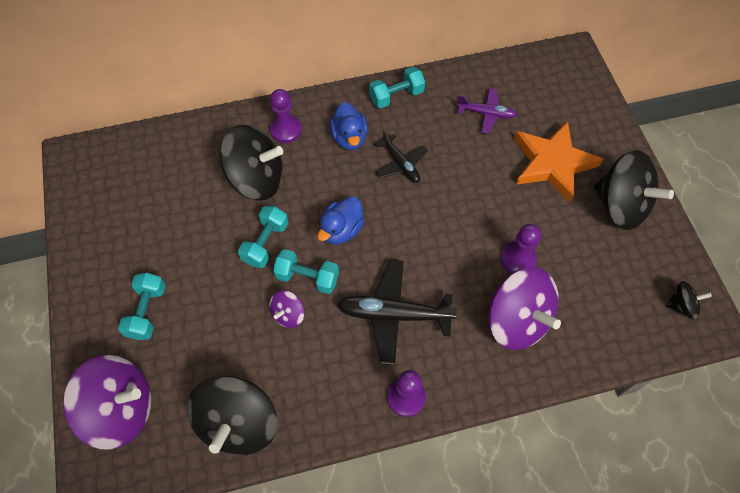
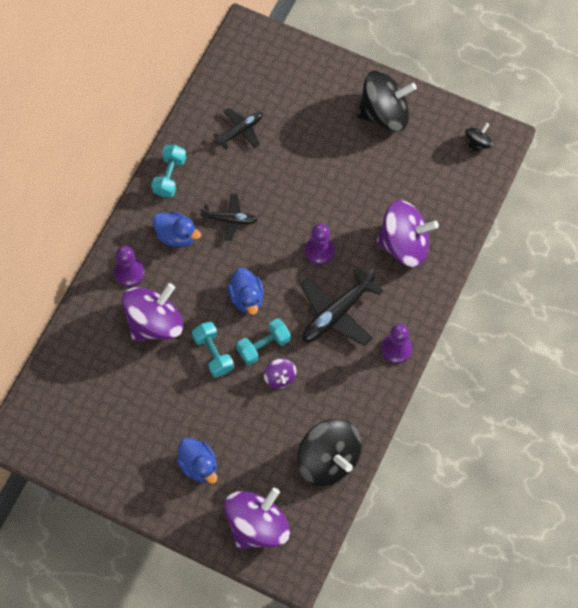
camera: 50 degrees left, 5 degrees up
turquoise dumbbell [118,273,166,340] -> blue duck [177,438,217,484]
black spinning top [219,125,283,201] -> purple spinning top [121,283,184,342]
purple plane [457,88,517,134] -> black plane [213,108,262,150]
purple pawn [501,224,541,273] -> purple pawn moved to [305,223,335,265]
orange star [514,121,603,202] -> none

